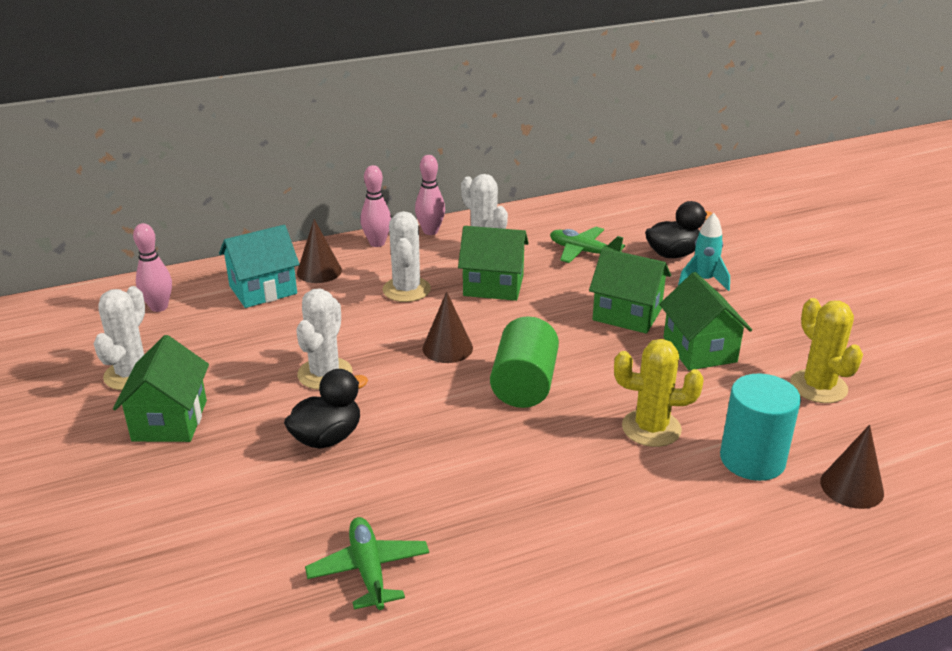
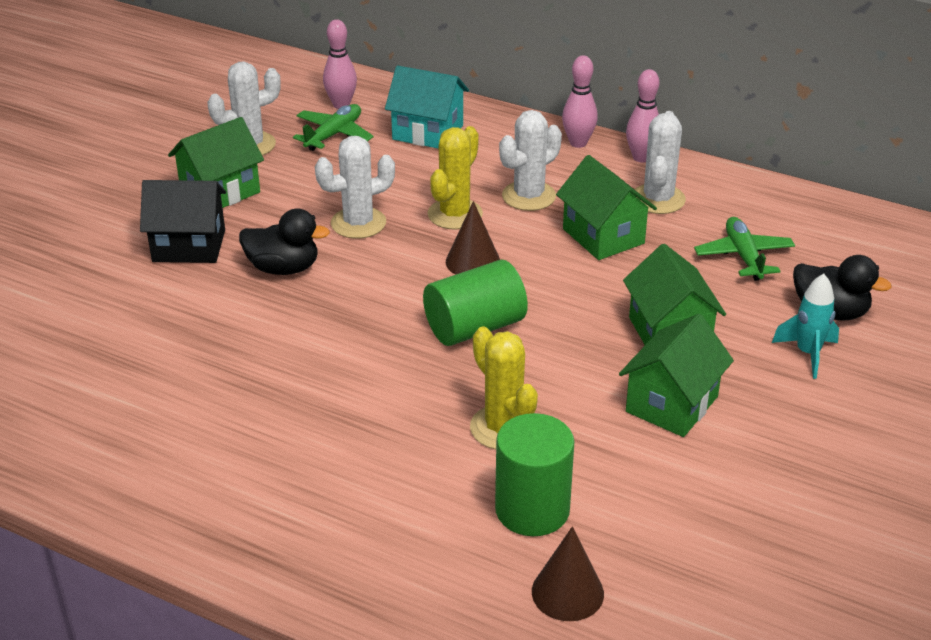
camera: 50 degrees right, 5 degrees up
brown cone [297,219,342,283] -> none
green plane [305,517,429,610] -> green plane moved to [293,104,374,151]
turquoise cylinder [720,374,801,481] -> green cylinder [495,413,575,536]
yellow cactus [790,298,863,403] -> yellow cactus moved to [427,126,483,230]
none -> black house [140,180,226,263]

